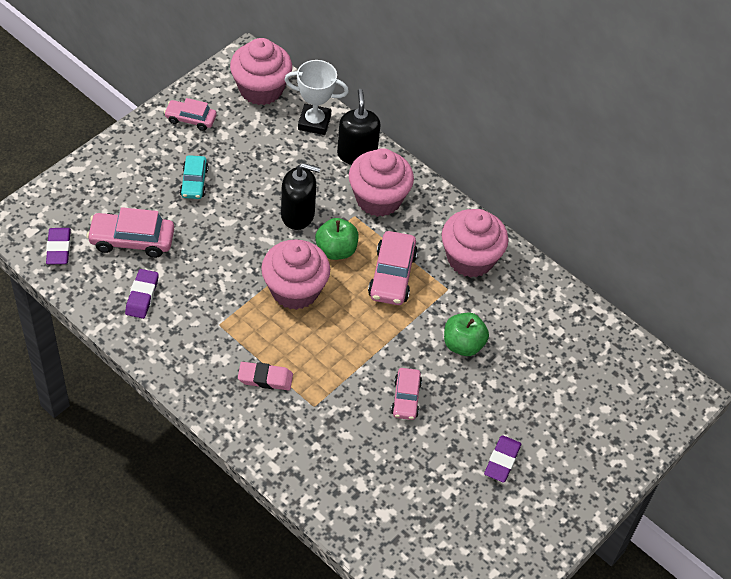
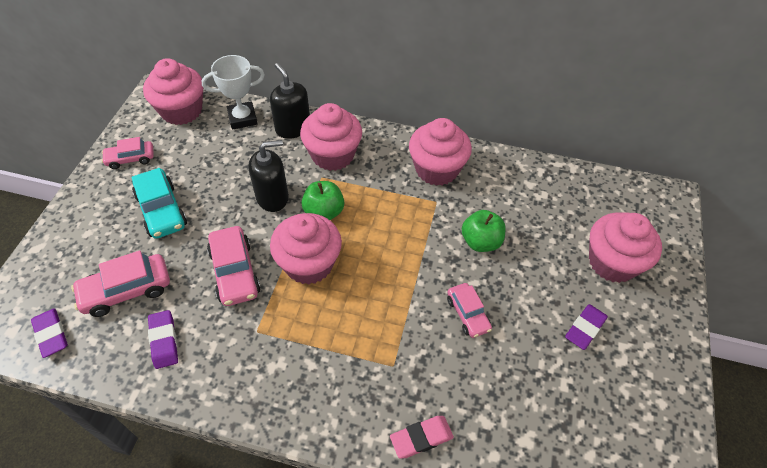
camera: 25 degrees left, 0 degrees up
turquoise car [180,155,208,199] -> turquoise car [132,168,187,239], size x1.56
pink eraser [238,362,293,390] -> pink eraser moved to [390,416,454,459]
pink car [368,231,418,305] -> pink car moved to [207,226,261,306]
purple eraser [484,435,521,483] -> purple eraser turned 45 degrees clockwise [565,304,608,350]
none -> pink cupcake [589,212,662,283]

